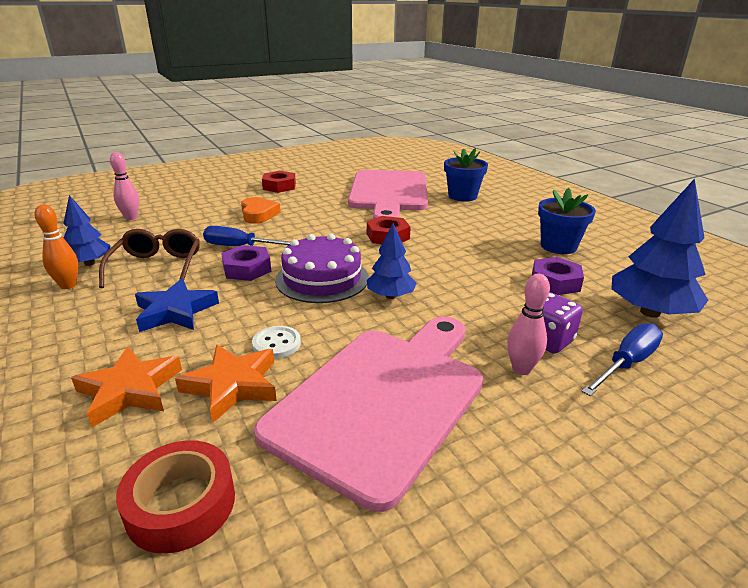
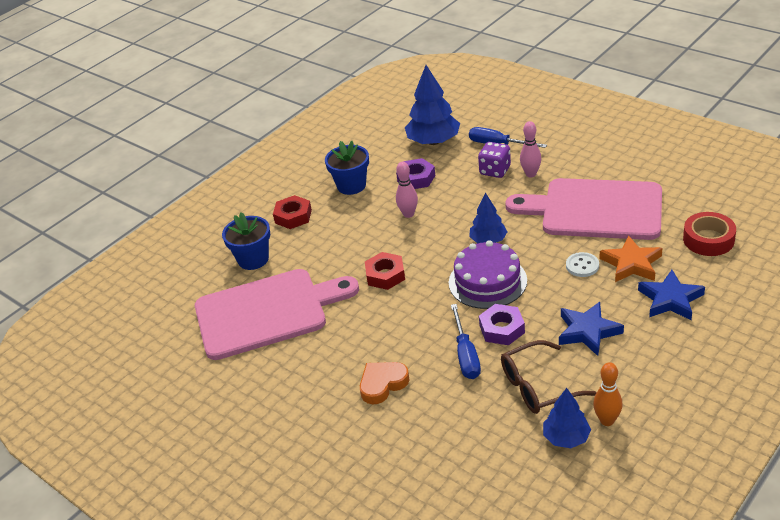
camera: 105 degrees left, 10 degrees up
orange star [71,347,182,427] -> blue star [638,270,705,320]
pink bowling pin [110,152,139,220] -> pink bowling pin moved to [396,162,418,218]
red nut [262,171,296,193] -> red nut moved to [273,195,312,229]

